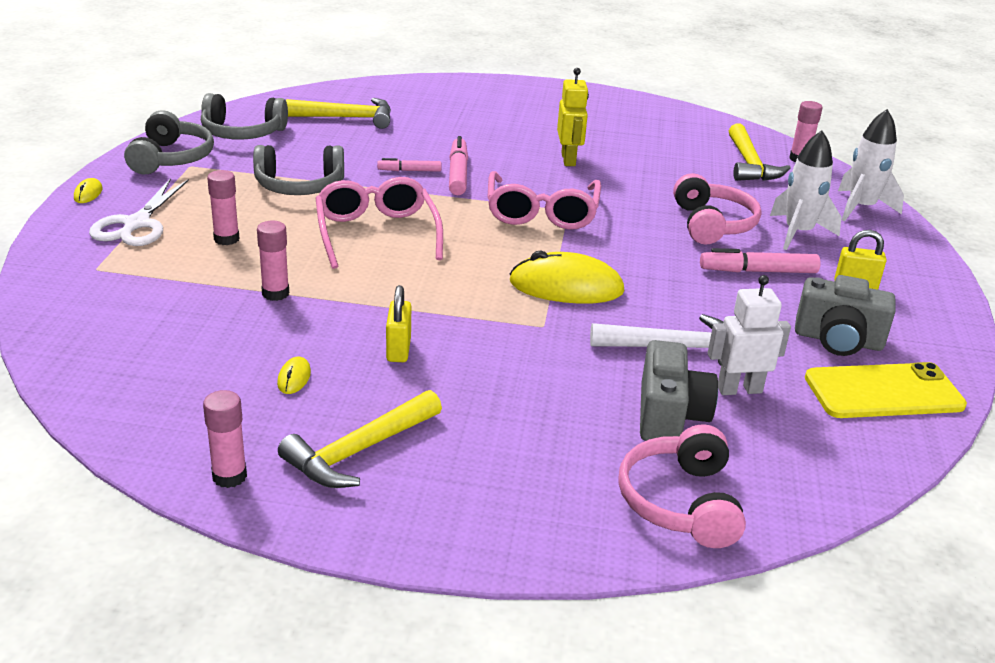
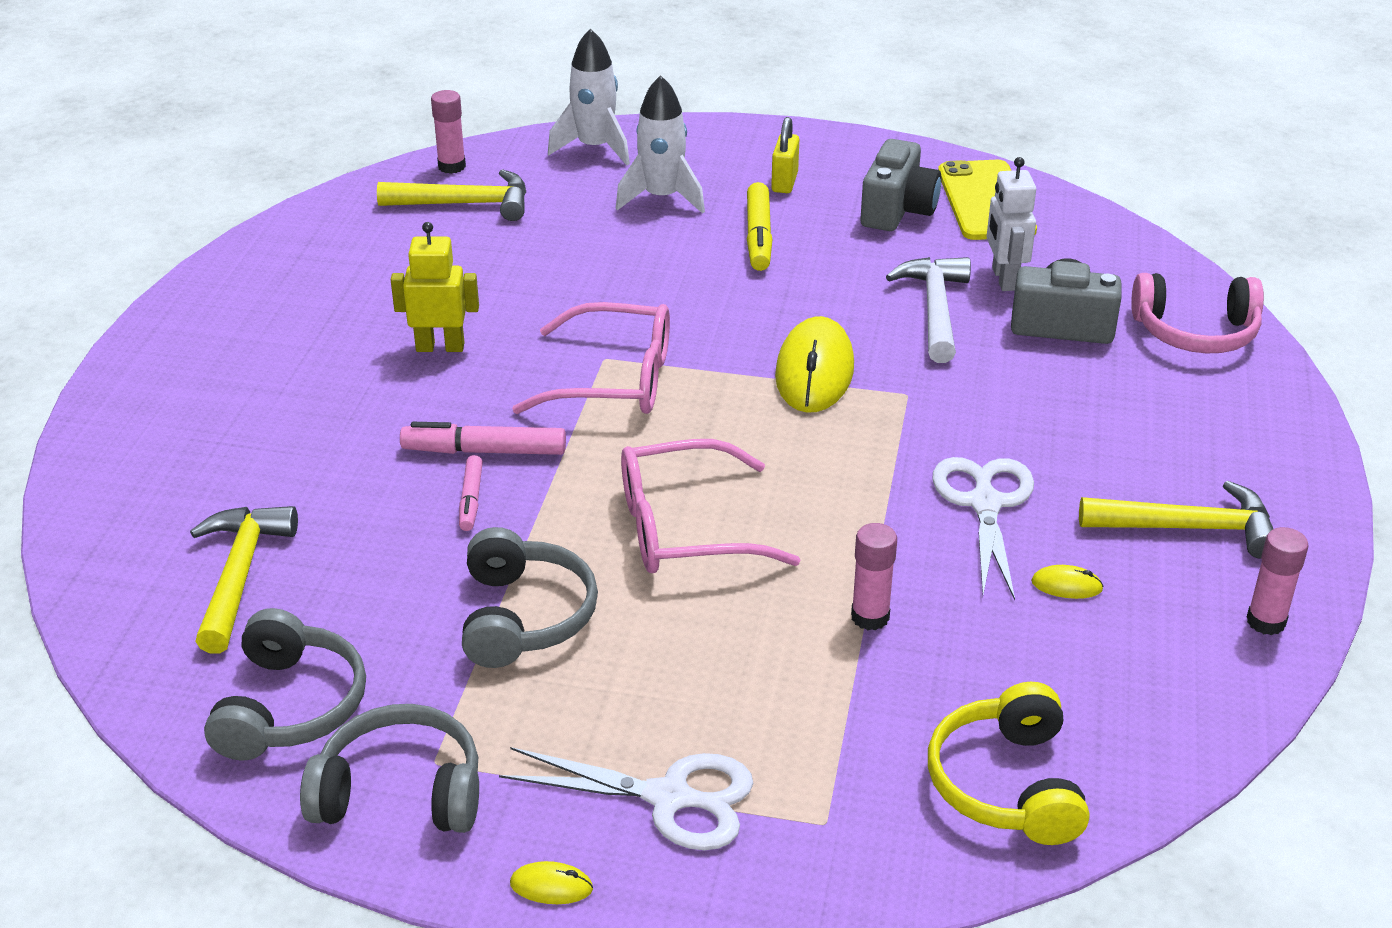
camera: 85 degrees left, 5 degrees up
pink glue stick [207,170,239,245] -> none
yellow hammer [278,390,442,488] -> yellow hammer turned 45 degrees counterclockwise [1079,481,1273,559]
yellow padlock [386,285,411,362] -> white scissors [932,457,1034,600]
pink headphones [673,173,761,244] -> none
pink marker [700,248,821,273] -> yellow marker [747,182,773,271]
none -> yellow headphones [928,682,1089,845]

